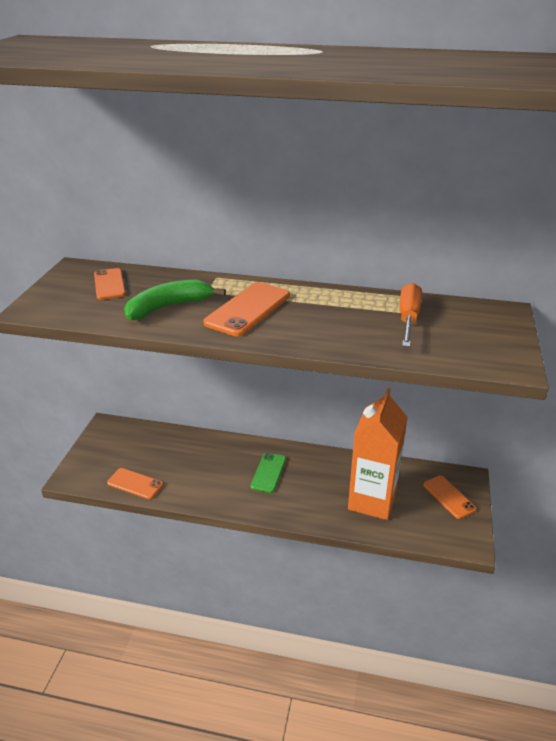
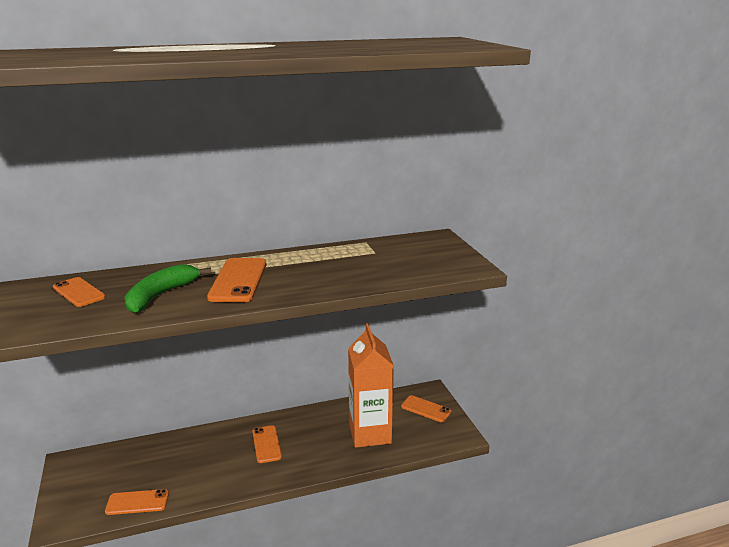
camera: 30 degrees left, 10 degrees down
green phone [250,453,286,493] -> orange phone [252,425,282,463]
orange screwdriver [400,283,422,347] -> none

